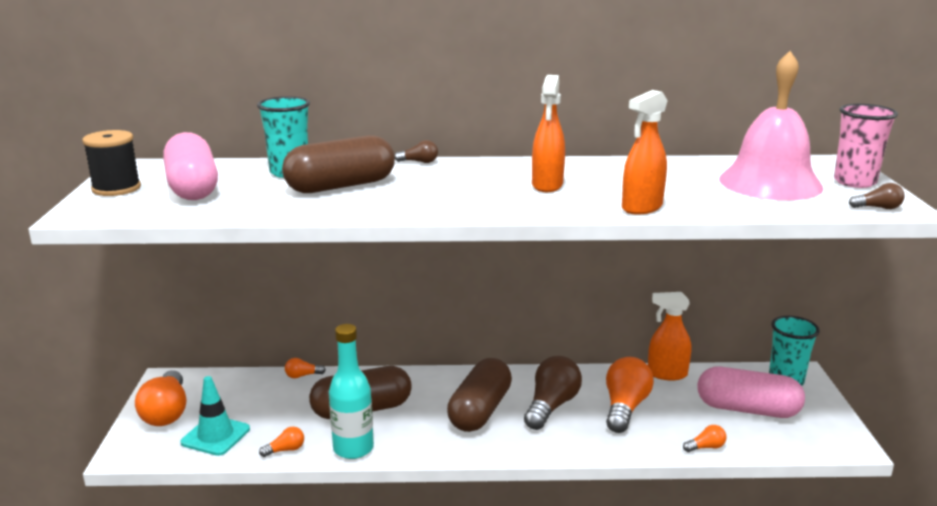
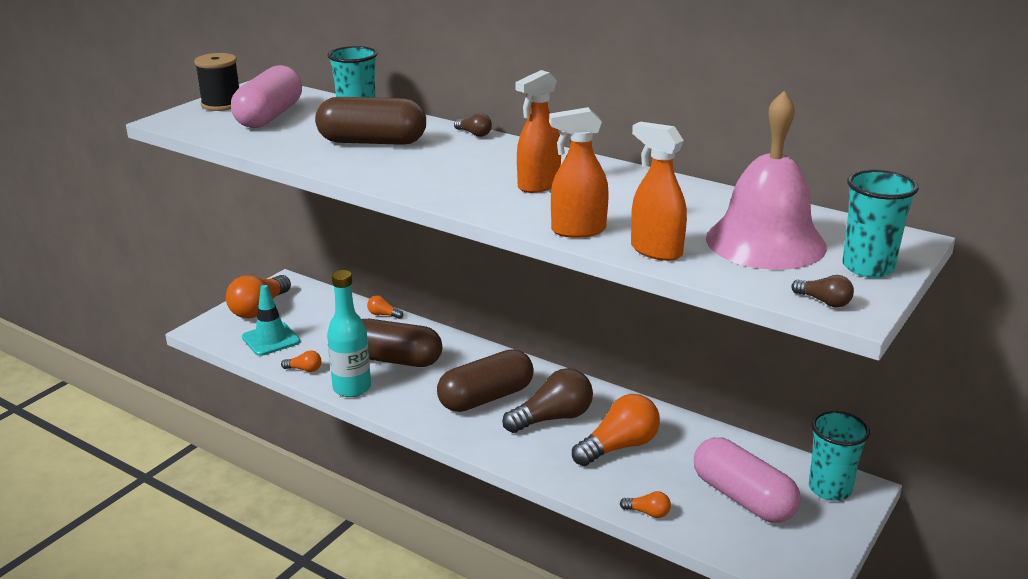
camera: 35 degrees right, 5 degrees up
orange spray bottle [648,292,691,381] -> orange spray bottle moved to [631,122,687,261]
pink cup [834,104,898,188] -> turquoise cup [842,170,919,278]

